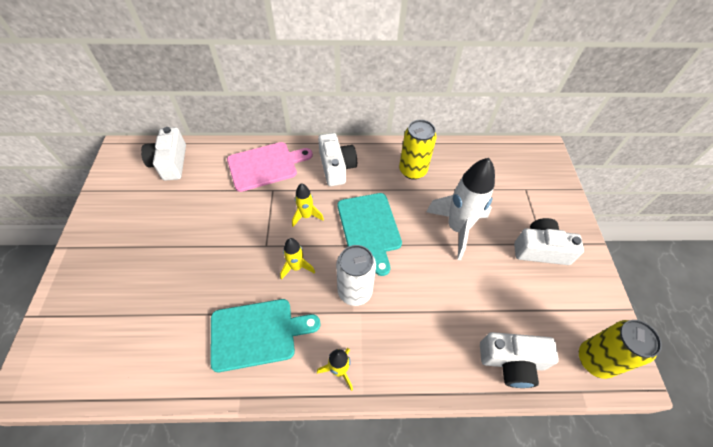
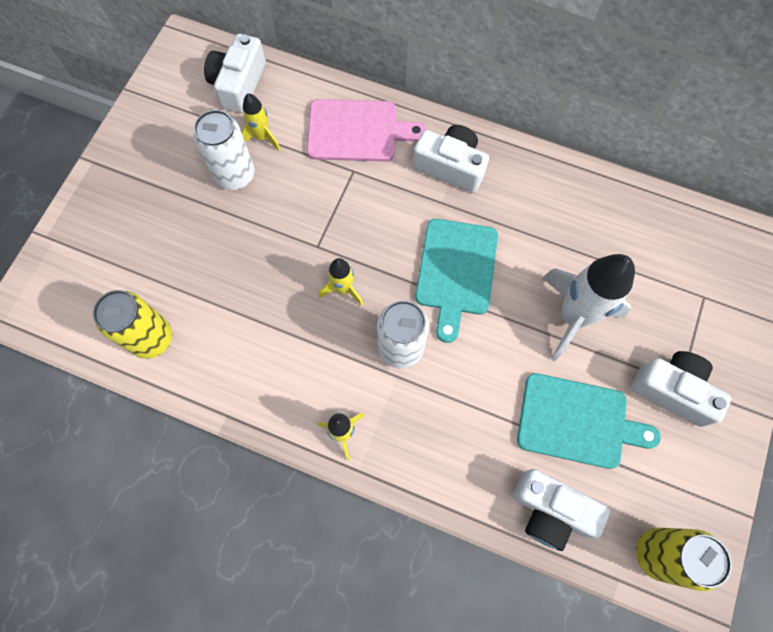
camera: 25 degrees right, 15 degrees up
turquoise cutting board [210,299,320,372] -> turquoise cutting board moved to [517,373,661,469]
yellow rocket [292,183,324,227] -> yellow rocket moved to [241,93,281,151]
white camera [318,133,357,186] -> white camera turned 75 degrees counterclockwise [413,125,489,193]
yellow can [399,120,436,180] -> yellow can moved to [93,290,172,359]
none -> white can [194,110,255,190]

